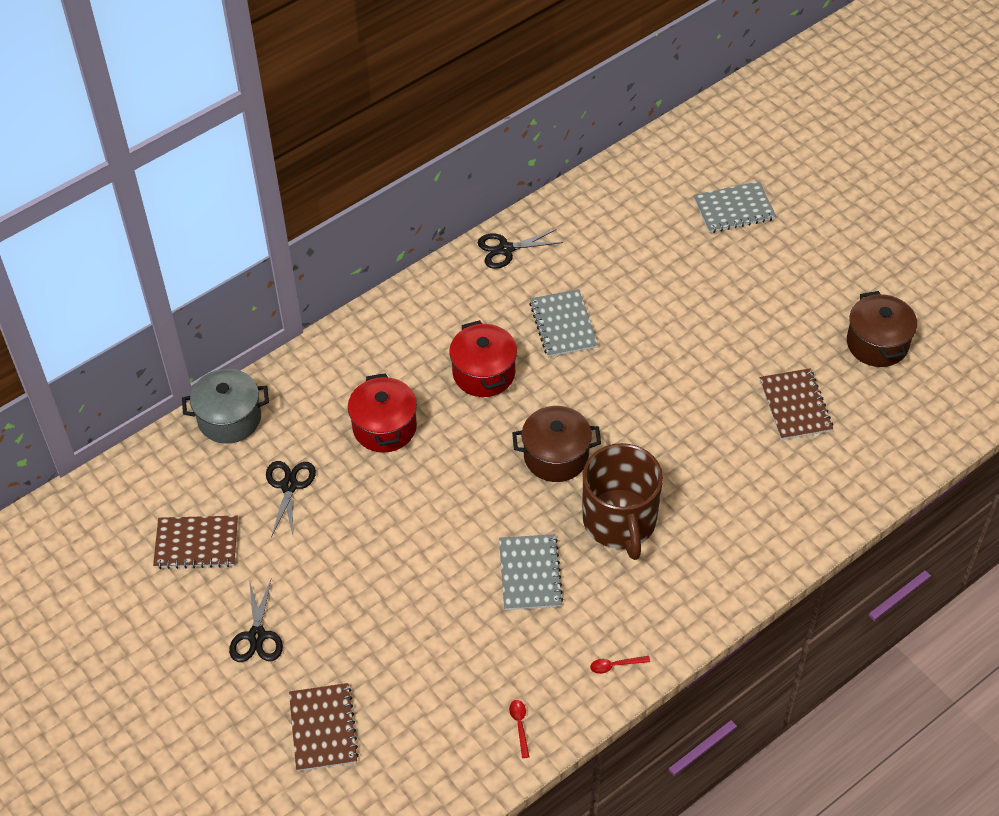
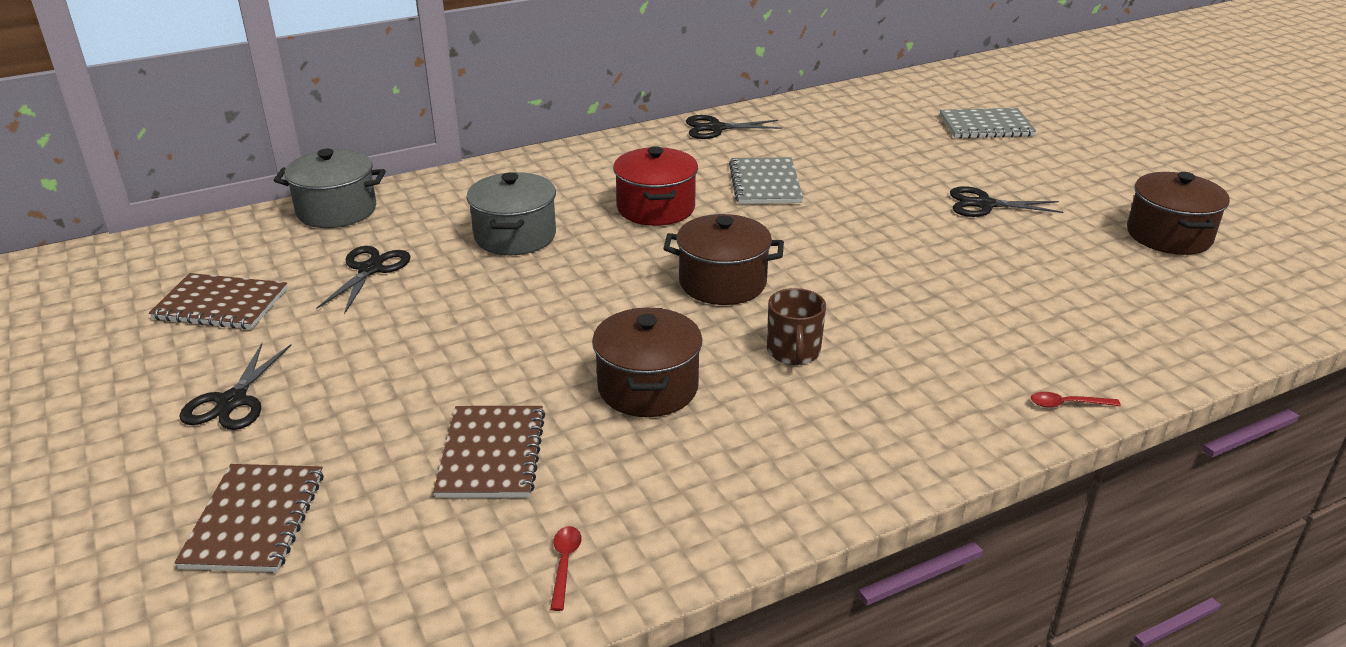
camera: 10 degrees right, 20 degrees down
red pot [348,373,417,453] -> grey pot [467,172,556,255]
grey notebook [499,534,564,610] -> brown pot [592,308,703,417]
brown mug [583,443,663,560] -> brown mug [767,288,826,365], size x0.50
red spoon [590,656,650,674] -> red spoon moved to [1031,392,1121,408]
brown notebook [759,368,833,440] -> brown notebook moved to [433,406,545,498]
none -> black scissors [950,186,1063,217]

